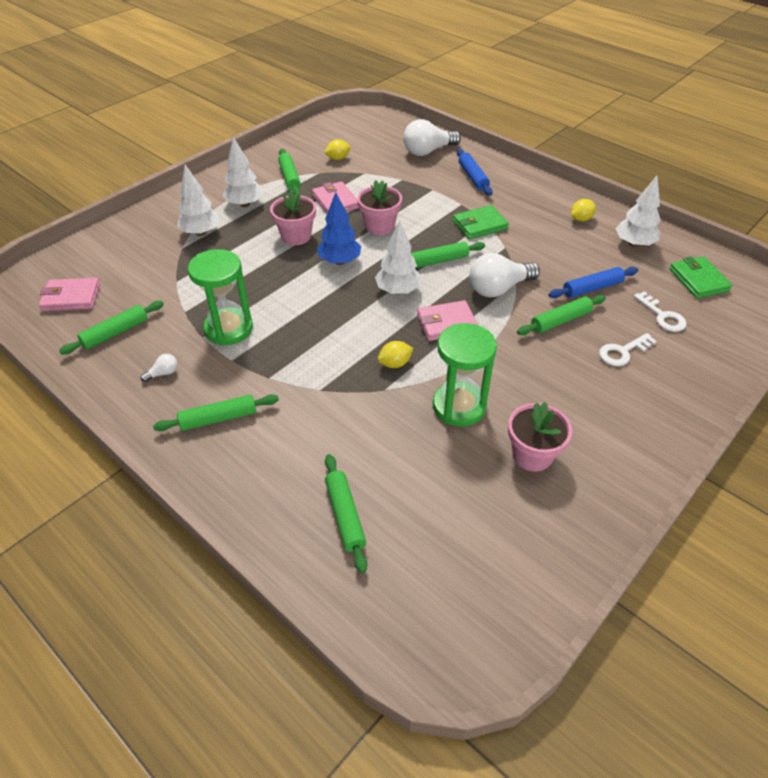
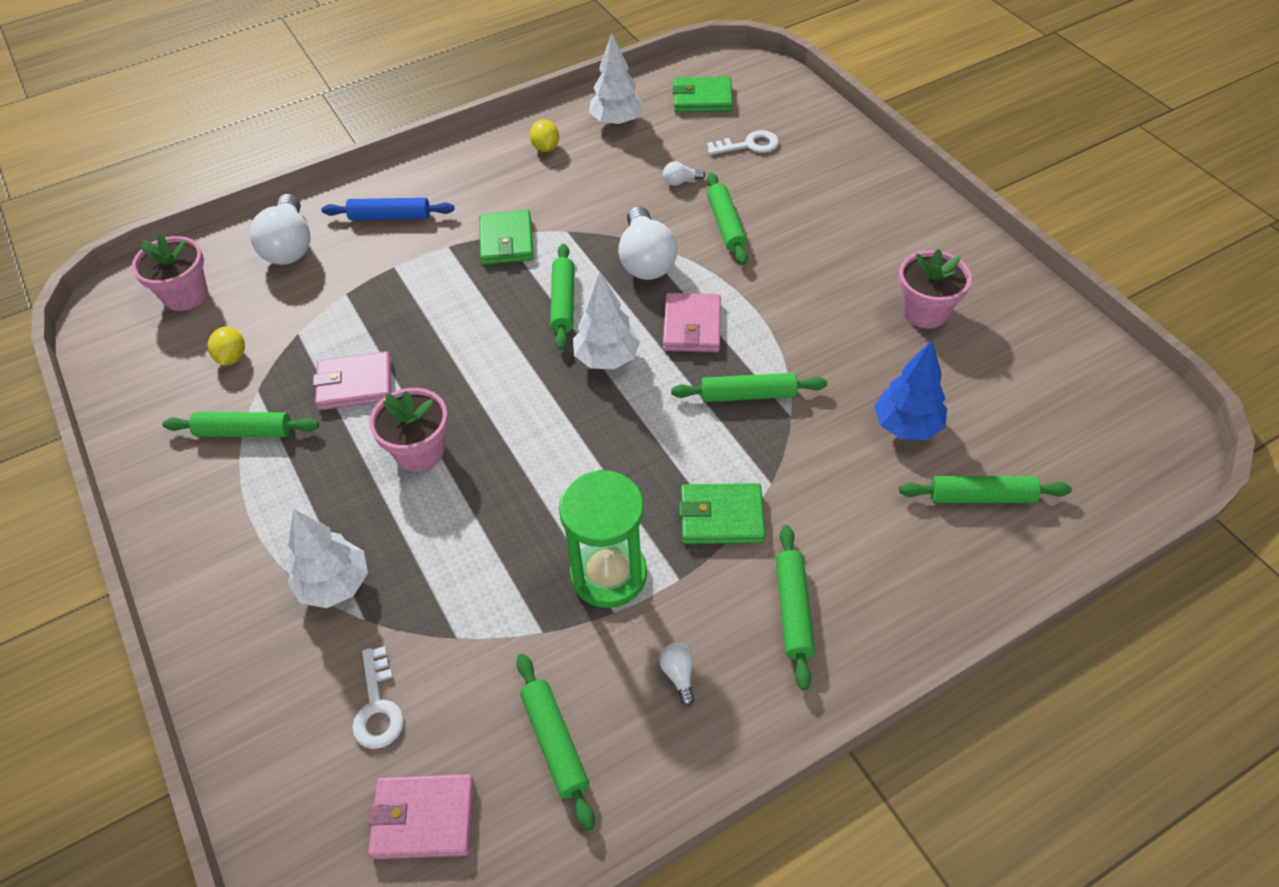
camera: 70 degrees left, 5 degrees up
pink wallet [39,278,100,311] -> pink wallet turned 75 degrees clockwise [368,774,474,859]
white tree [222,137,263,207] -> none
blue tree [317,192,361,265] -> blue tree moved to [874,340,947,440]
pink flower pot [357,180,402,235] -> pink flower pot moved to [132,234,208,311]
yellow lemon [378,341,413,368] -> green rolling pin [671,373,827,402]
green hourglass [433,323,497,427] -> none
blue rolling pin [549,267,638,298] -> white light bulb [663,161,705,186]
white key [599,333,657,366] -> white key moved to [352,646,404,749]
none -> green wallet [679,483,765,544]

